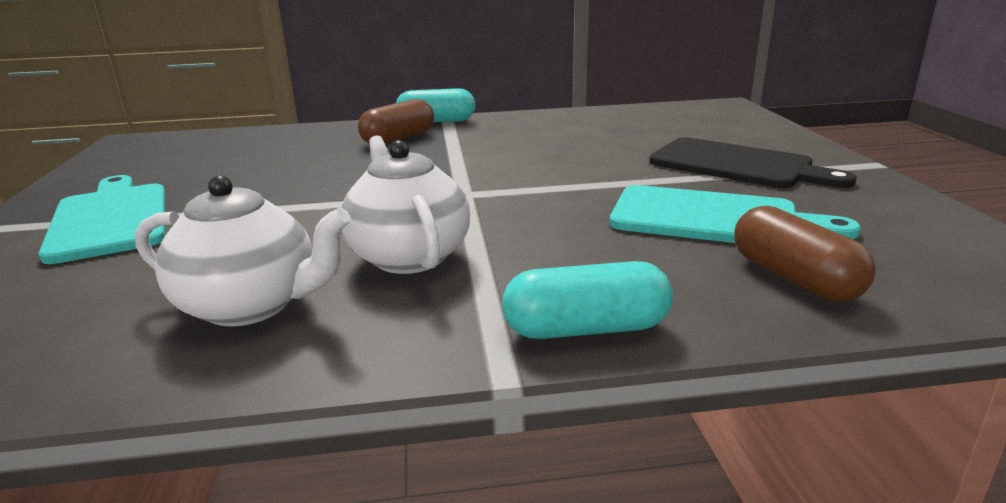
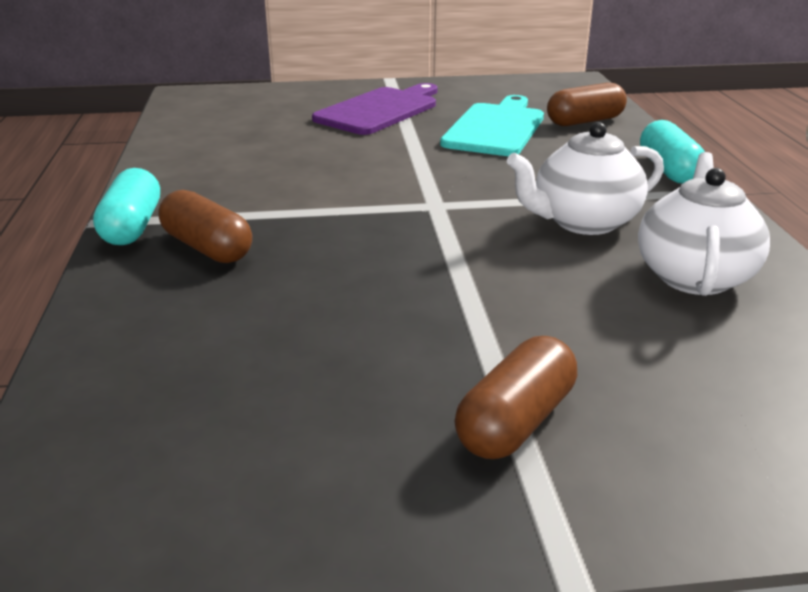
camera: 90 degrees left, 5 degrees up
turquoise cutting board [39,175,165,264] -> brown capsule [455,336,577,459]
black cutting board [649,137,857,188] -> purple cutting board [312,83,437,135]

